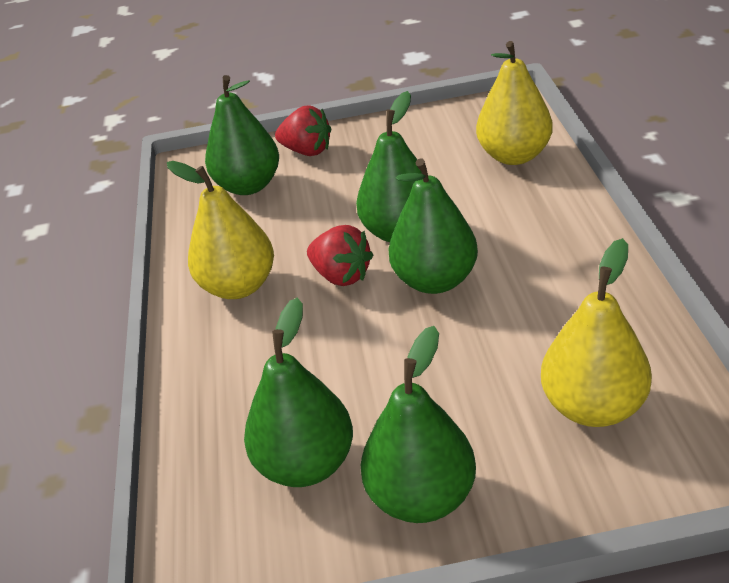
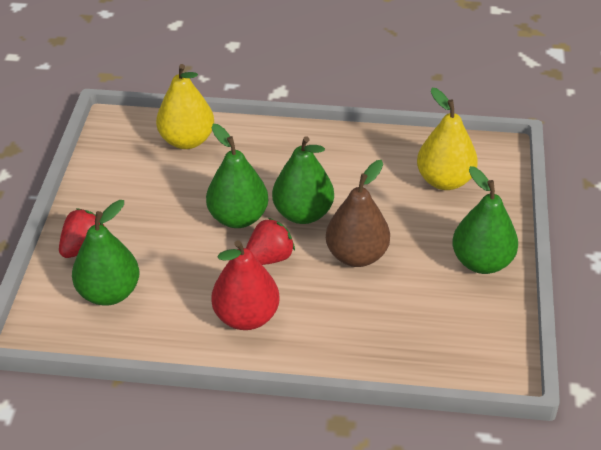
camera: 80 degrees left, 5 degrees up
yellow pear [167,161,274,299] -> red pear [211,240,279,330]
green pear [244,298,353,487] -> none
none -> brown pear [326,160,390,267]

